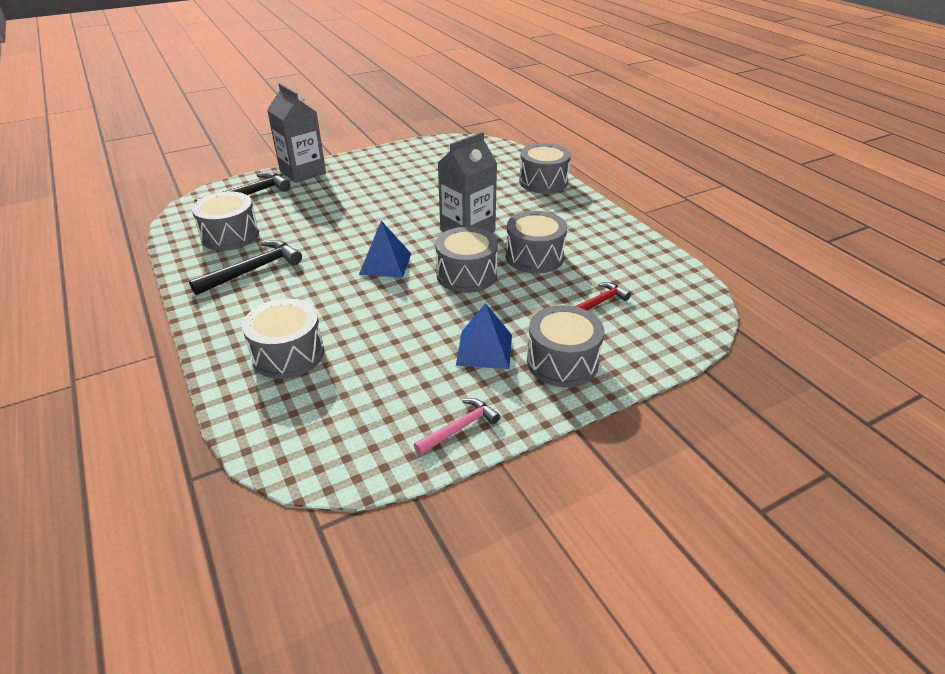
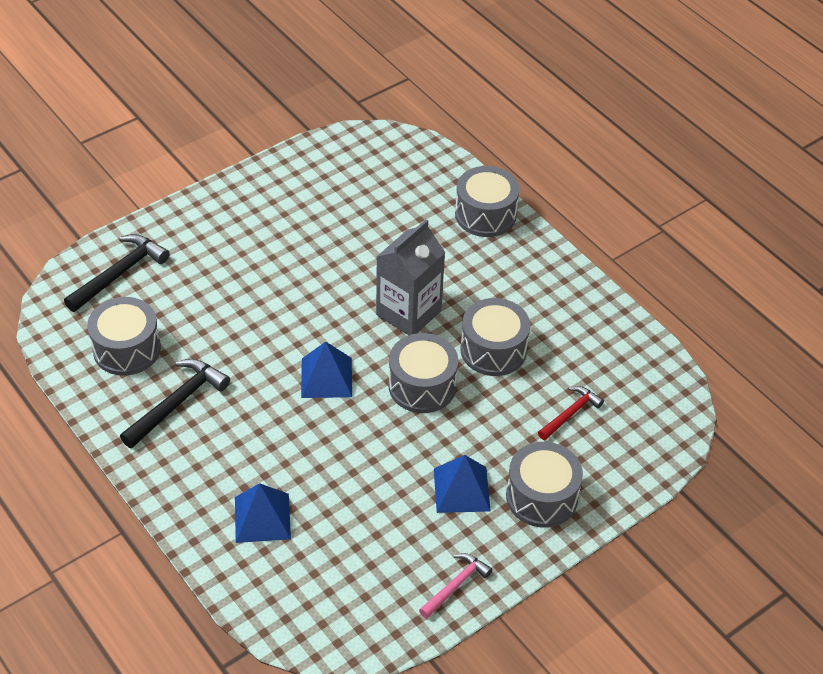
camera: 10 degrees left, 10 degrees up
grey drum [242,298,324,379] -> blue pyramid [235,483,291,543]
grey carton [267,83,326,183] -> none

